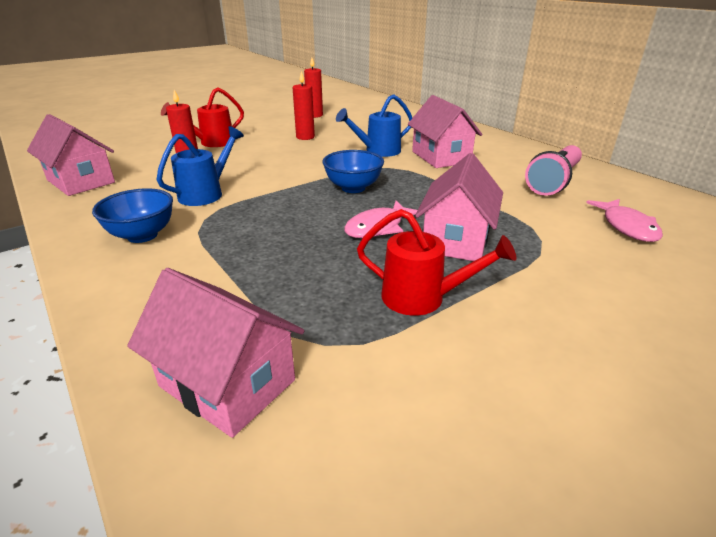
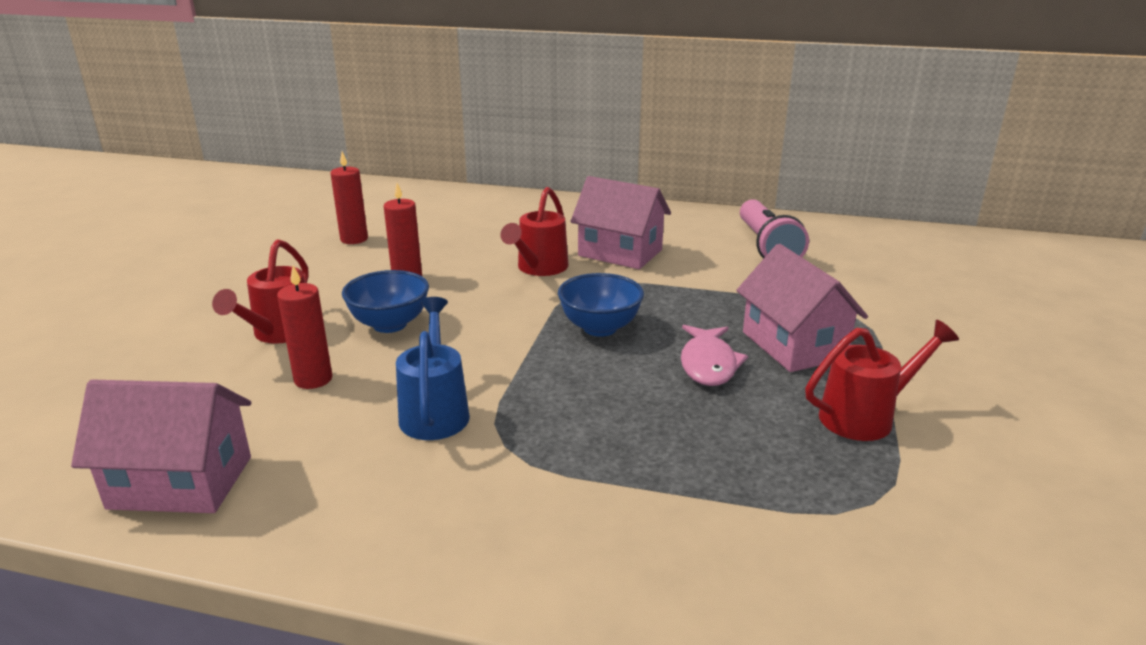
camera: 40 degrees left, 5 degrees down
blue bowl [92,188,173,243] -> blue bowl moved to [342,270,429,333]
pink house [127,268,304,438] -> none
blue watering can [336,94,412,157] -> red watering can [500,187,568,276]
pink fish [586,199,663,242] -> none

